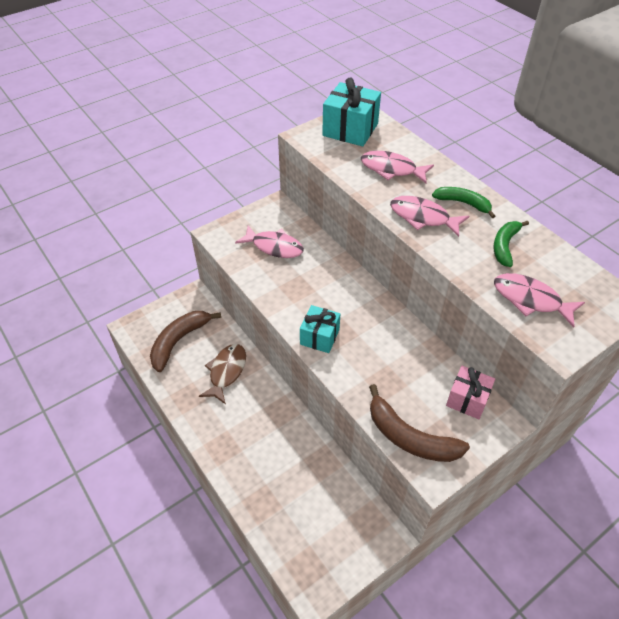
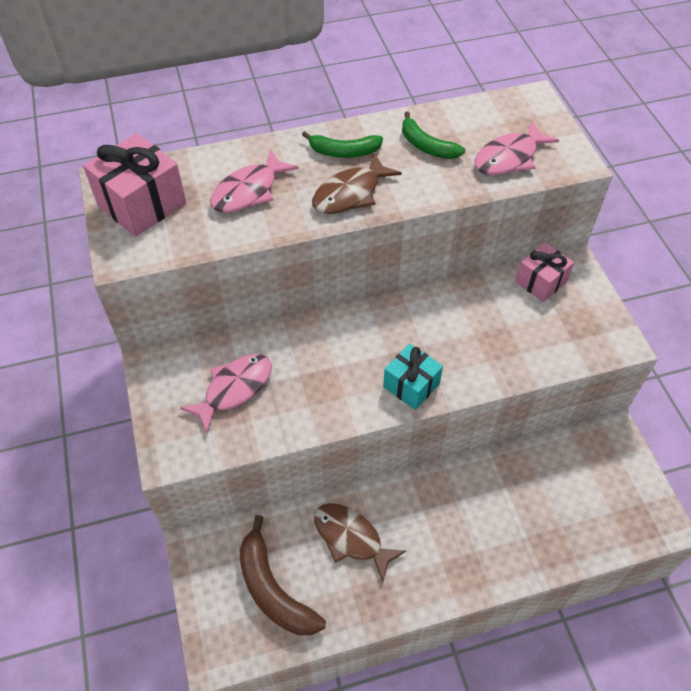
camera: 70 degrees left, 5 degrees up
turquoise gift [322,78,381,147] -> pink gift [83,133,186,237]
brown banana [369,384,470,462] -> none
pink fish [390,196,469,237] -> brown fish [312,153,402,214]
green banana [432,187,495,218] -> green banana turned 135 degrees counterclockwise [302,131,383,158]

